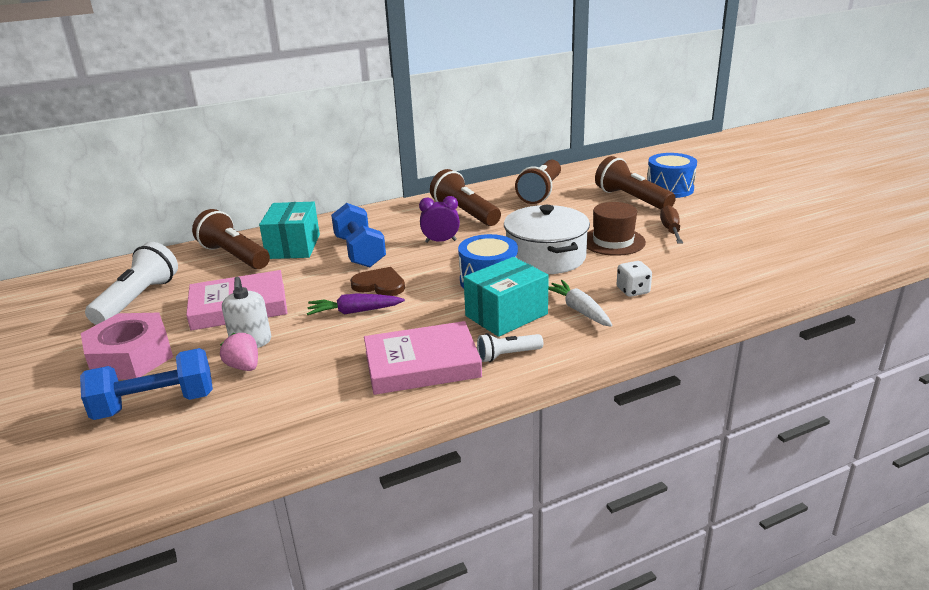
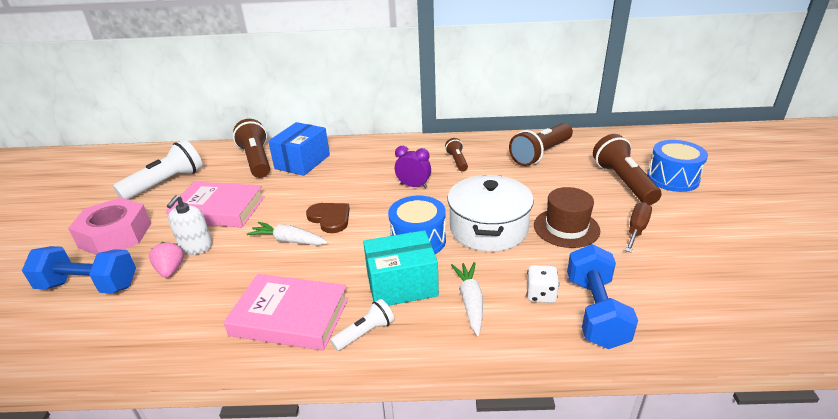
camera: 25 degrees right, 5 degrees up
turquoise box [259,202,320,259] -> blue box [268,122,330,176]
purple carrot [307,293,405,315] -> white carrot [247,222,328,245]
blue dumbbell [331,203,386,267] -> blue dumbbell moved to [567,244,638,349]
brown flashlight [430,169,501,226] -> brown flashlight [445,138,468,172], size x0.53
white flashlight [477,333,543,362] -> white flashlight turned 135 degrees clockwise [330,299,394,351]

